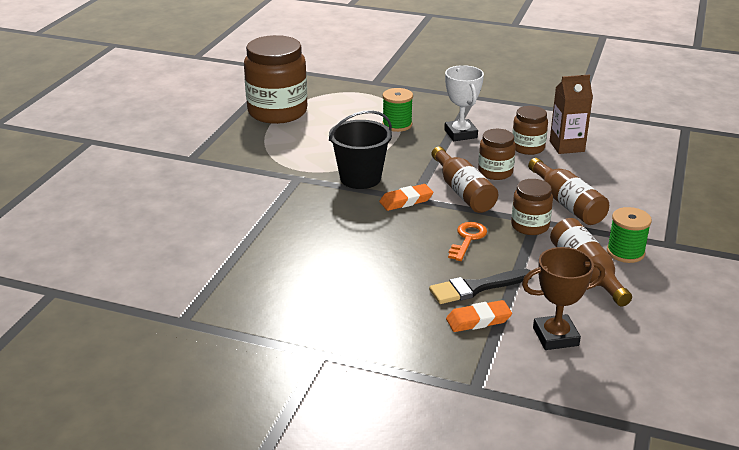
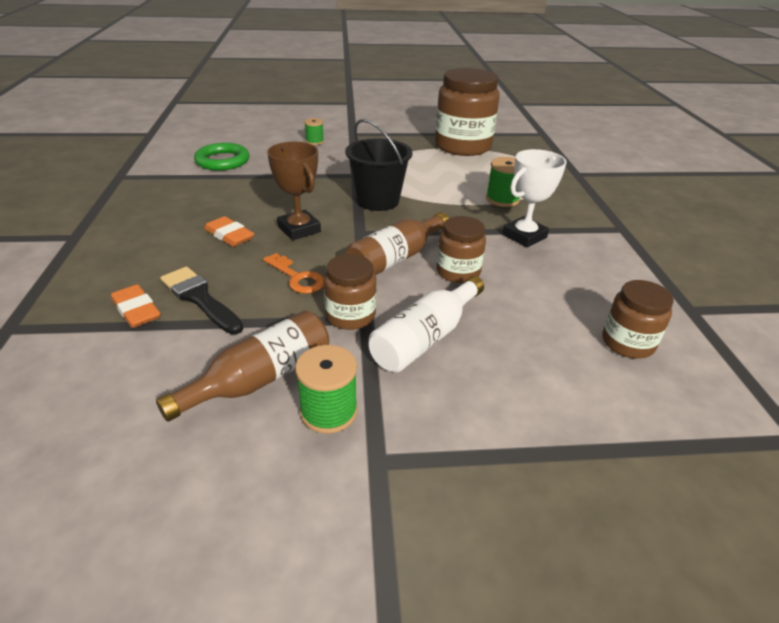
camera: 65 degrees right, 5 degrees up
orange eraser [379,184,433,211] -> orange eraser moved to [204,216,254,247]
orange key [448,222,487,261] -> orange key turned 45 degrees clockwise [263,253,324,293]
brown jar [512,106,548,155] -> brown jar moved to [602,280,674,359]
brown trophy [522,247,605,350] -> brown trophy moved to [267,142,321,240]
brown bottle [528,158,609,225] -> white bottle [369,276,484,373]
brown carton [550,75,593,154] -> none
none -> green ring [194,143,249,171]
none -> green spool [304,118,324,145]

